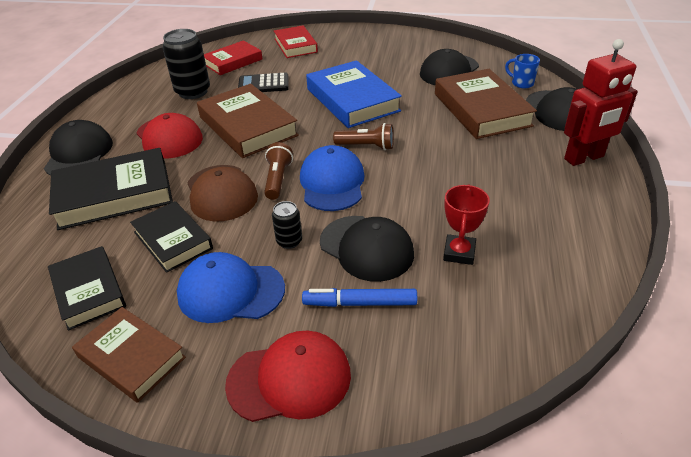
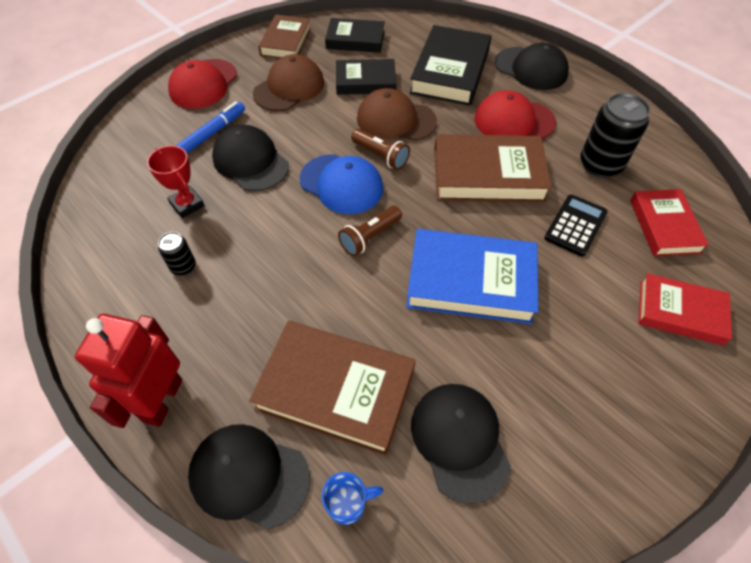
camera: 125 degrees right, 15 degrees up
brown book [72,307,186,403] -> brown book turned 60 degrees counterclockwise [258,15,311,58]
blue cap [177,252,285,323] -> brown cap [253,54,324,111]
black can [272,201,302,249] -> black can moved to [158,232,196,276]
black cap [320,216,414,282] -> black cap turned 60 degrees clockwise [212,125,289,191]

